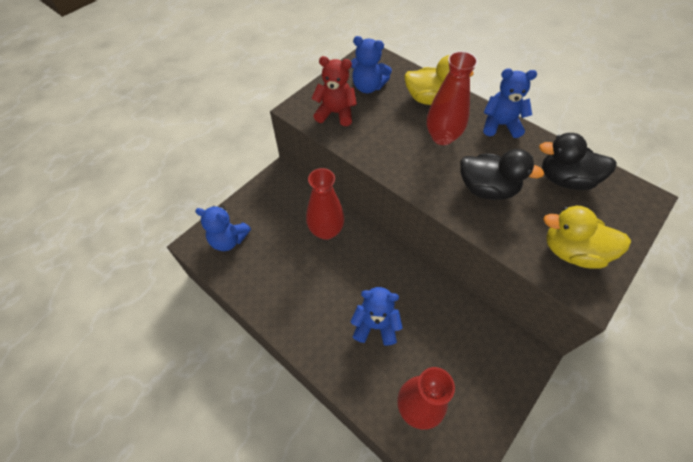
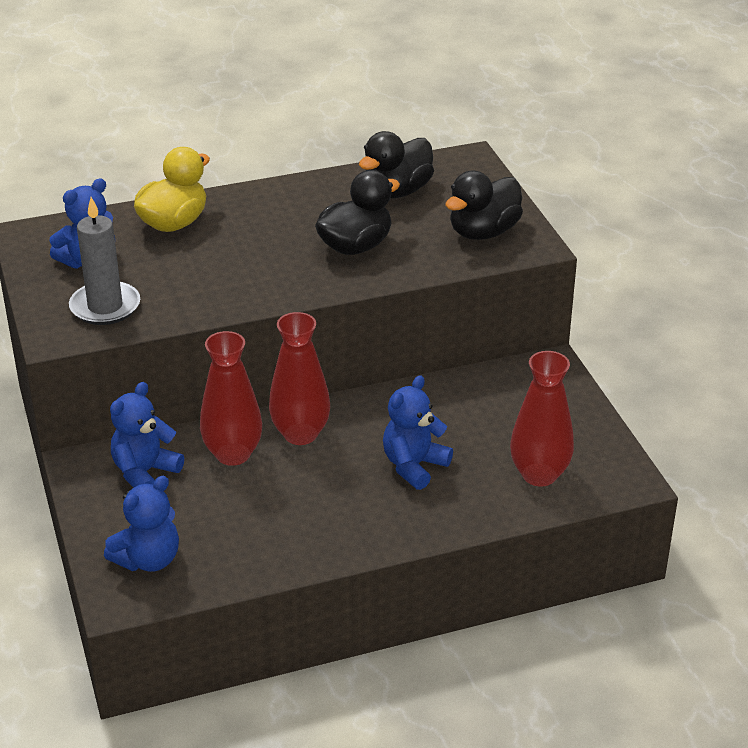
camera: 60 degrees left, 20 degrees down
red teddy bear [311,56,357,126] -> grey candle [69,197,140,325]
red vase [427,51,478,145] -> red vase moved to [269,312,330,445]
blue teddy bear [483,68,537,138] -> blue teddy bear moved to [110,382,184,488]
yellow duck [543,206,631,269] -> black duck [445,171,523,240]

